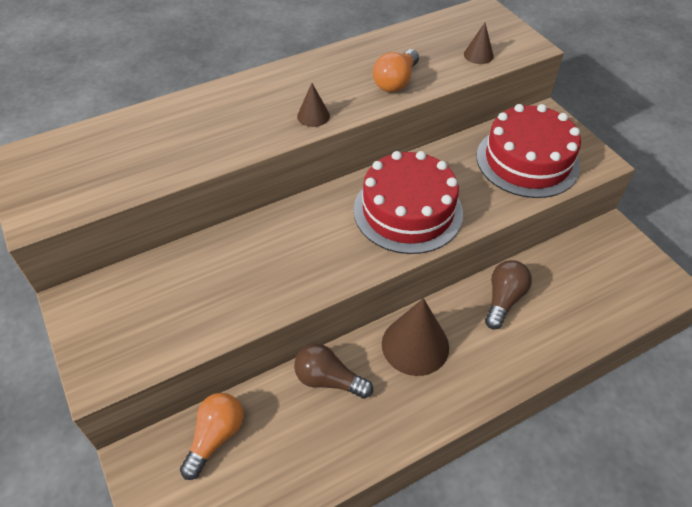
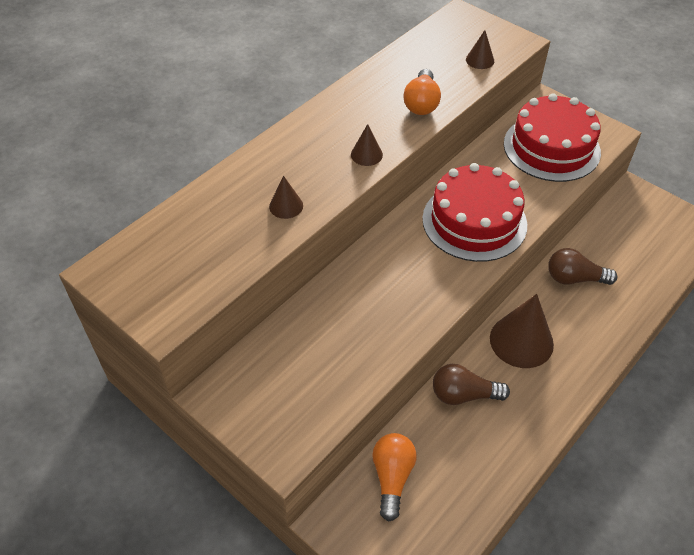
camera: 20 degrees left, 0 degrees up
brown light bulb [485,260,532,330] -> brown light bulb turned 90 degrees counterclockwise [548,248,617,285]
none -> brown cone [269,176,303,219]

